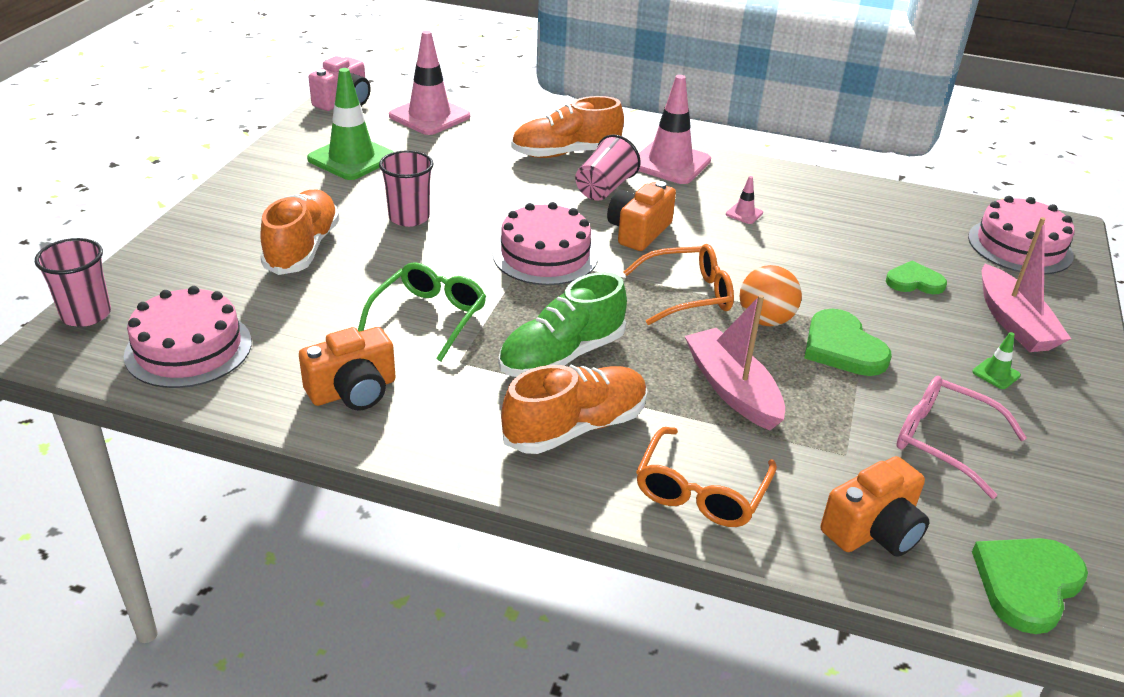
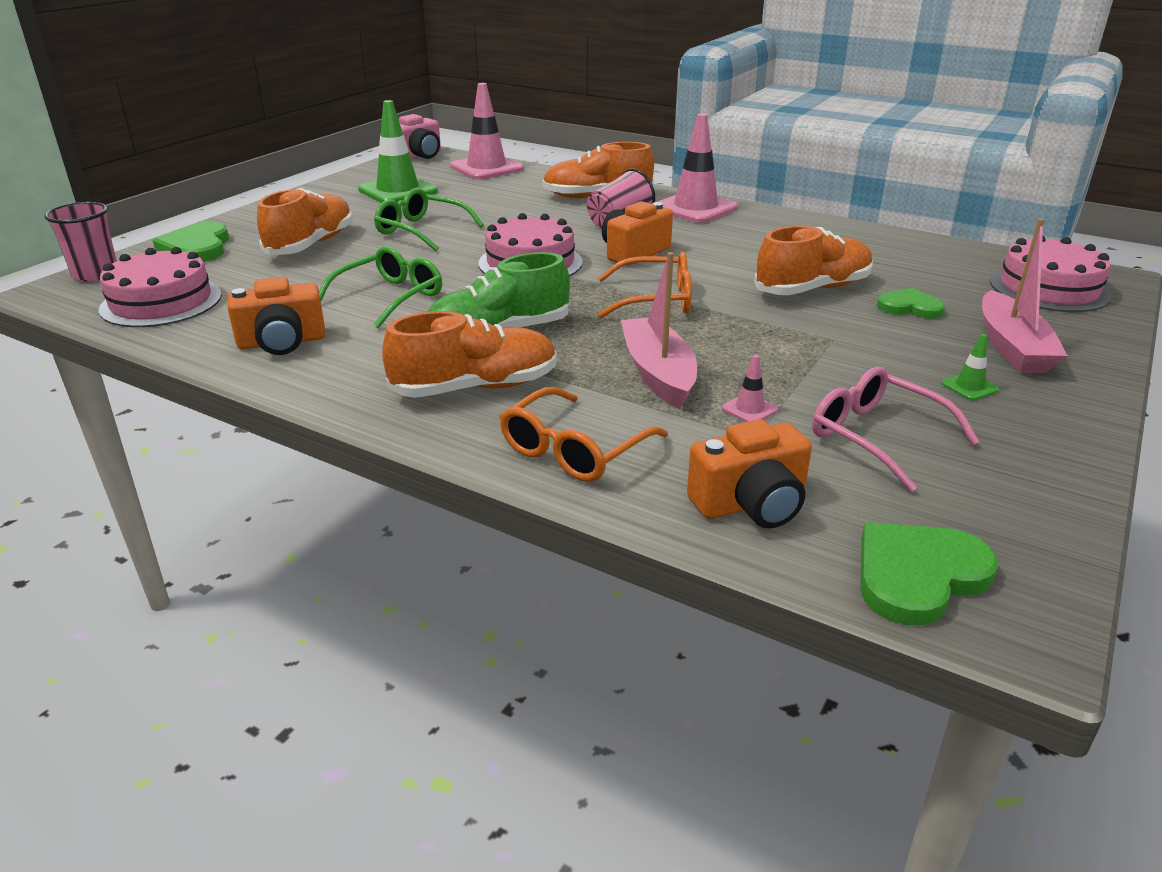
camera: 15 degrees right, 5 degrees down
pink cup [379,150,434,227] -> green glasses [374,188,484,251]
pink traffic cone [726,176,763,224] -> pink traffic cone moved to [722,355,778,422]
orange ball [740,265,802,326] -> none
green heart [804,309,892,376] -> green heart moved to [153,222,229,262]
none -> orange shoe [754,226,873,295]

